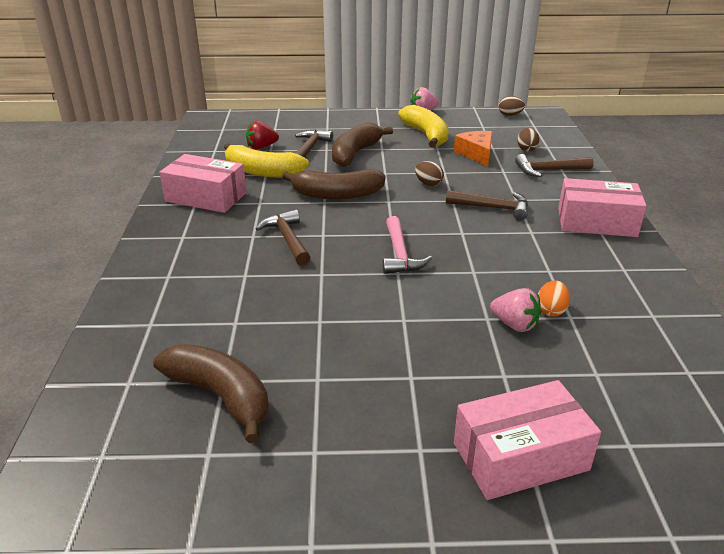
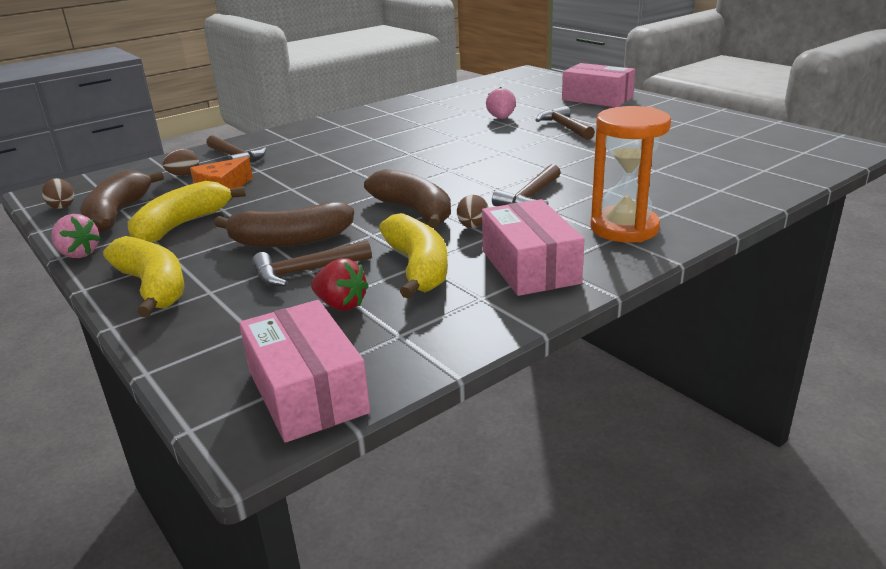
camera: 125 degrees left, 5 degrees down
brown banana [153,344,269,443] -> brown banana moved to [80,170,164,232]
pink hammer [382,216,432,274] -> none
brown egg [415,161,444,186] -> brown egg moved to [457,195,489,228]
brown hammer [446,190,528,220] -> brown hammer moved to [535,106,595,140]
orange egg [538,280,570,317] -> none
pink box [558,178,647,237] -> pink box moved to [239,300,370,443]
none -> yellow banana [103,236,184,317]
none -> orange hourglass [590,106,671,242]

